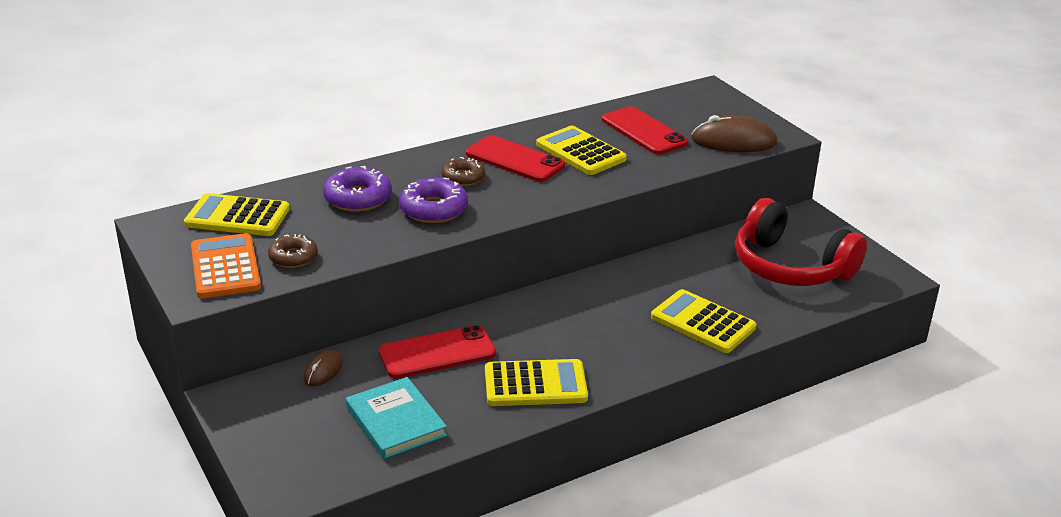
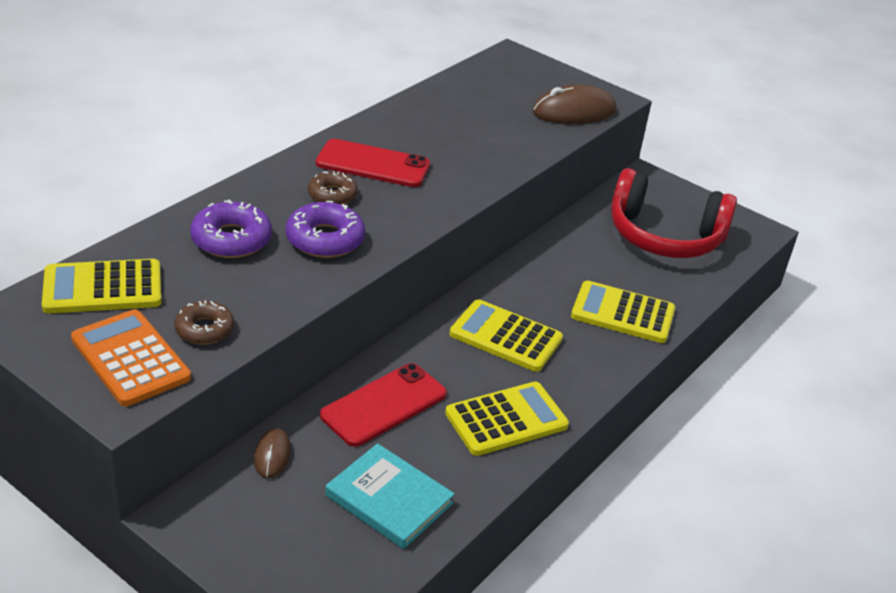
camera: 25 degrees left, 5 degrees up
yellow calculator [536,126,627,175] -> yellow calculator moved to [450,299,563,372]
red phone [602,106,688,155] -> none

